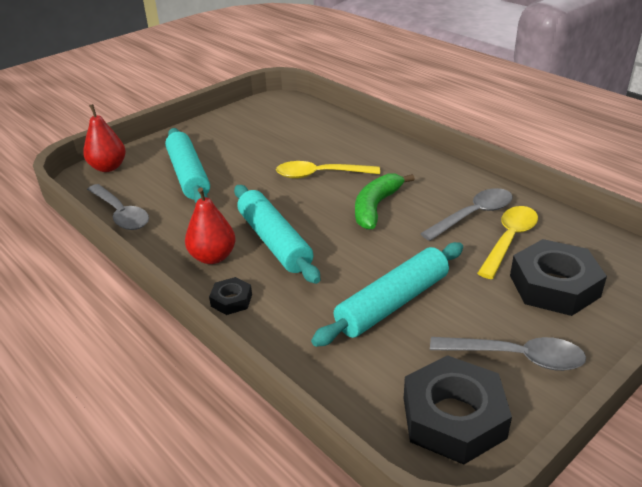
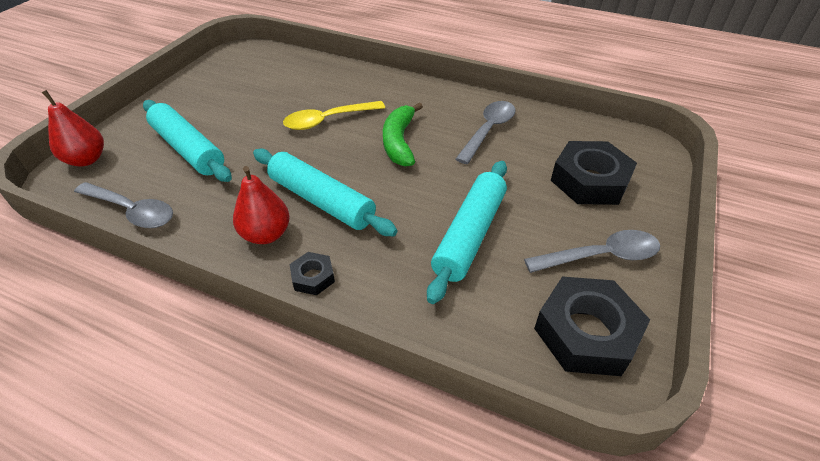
camera: 25 degrees left, 10 degrees up
yellow spoon [477,206,538,279] -> none

